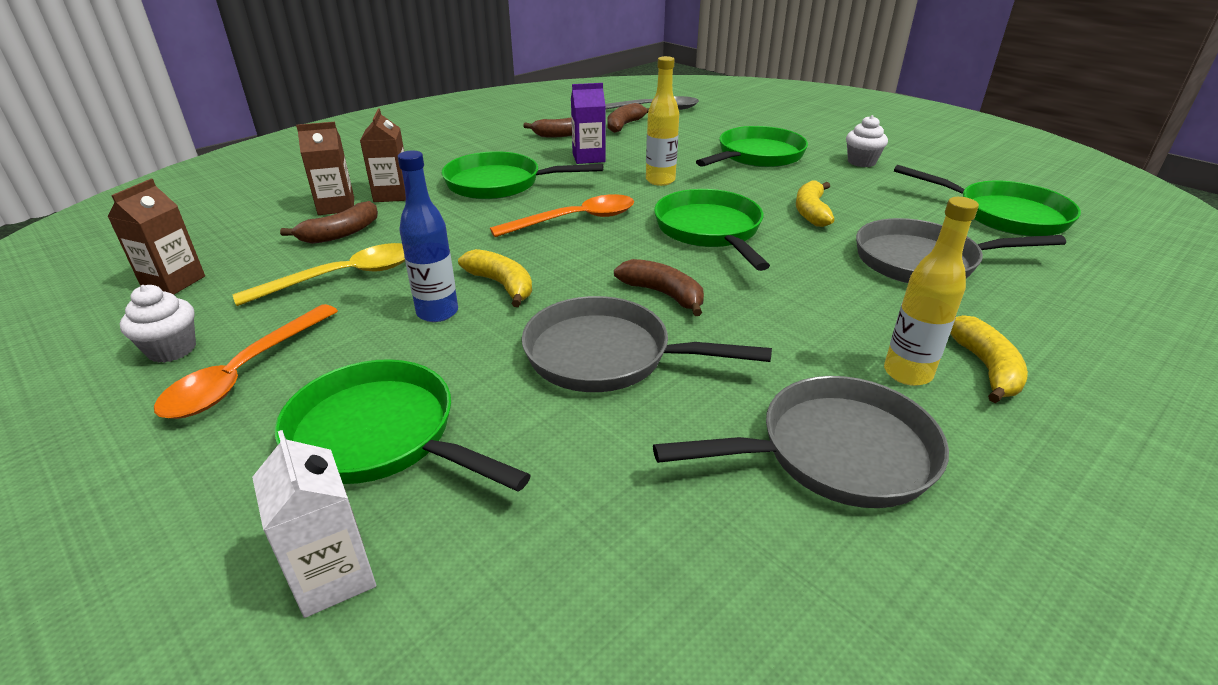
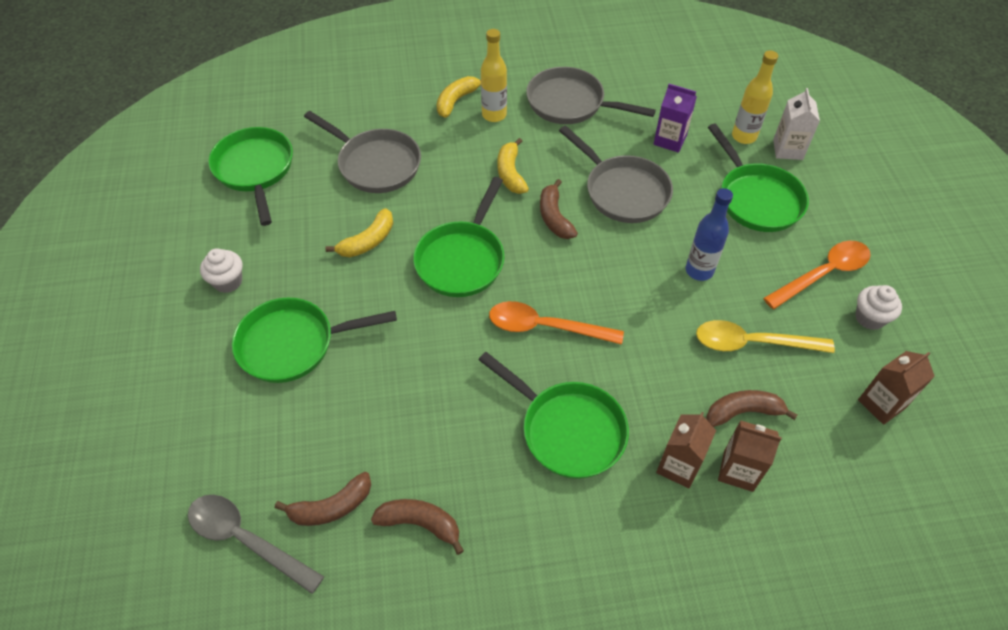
camera: 145 degrees left, 20 degrees up
yellow banana [458,249,532,307] -> yellow banana moved to [497,138,529,194]
purple carton [571,83,606,164] -> purple carton moved to [653,84,697,153]
yellow bottle [646,56,679,186] -> yellow bottle moved to [732,50,778,144]

